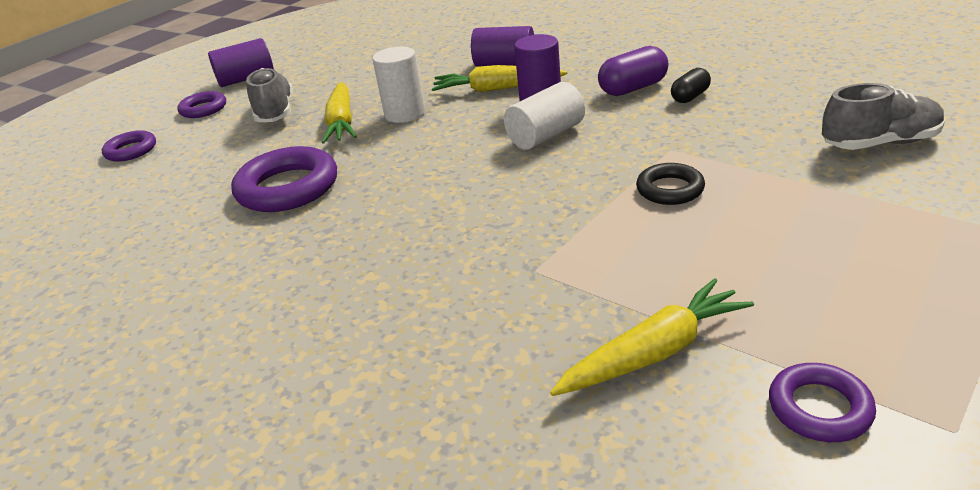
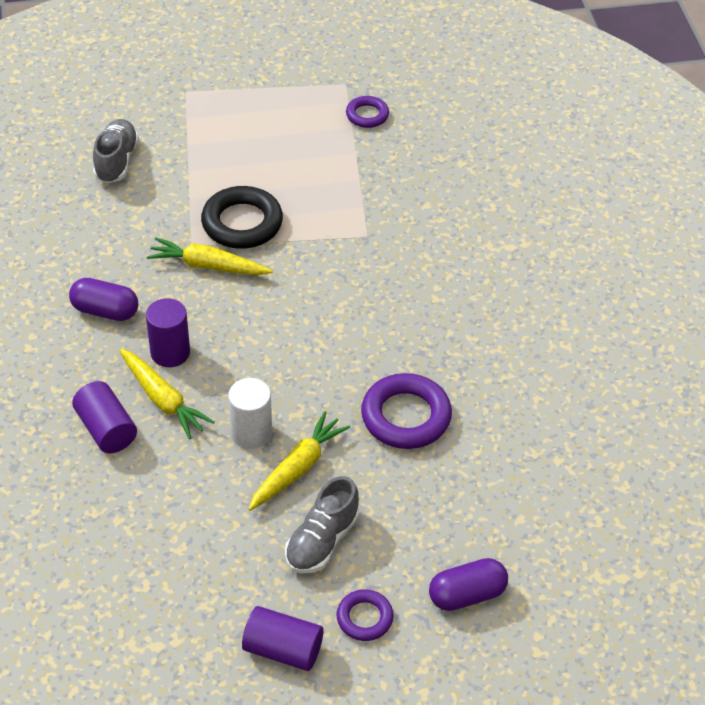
camera: 140 degrees left, 15 degrees up
purple ring [102,130,156,162] -> purple capsule [429,558,508,611]
white cylinder [504,82,585,150] -> none
yellow carrot [550,278,754,396] -> yellow carrot moved to [147,237,273,275]
black ring [636,163,705,205] -> black ring [201,186,283,249], size x1.76
black capsule [671,68,711,103] -> none
grey shoe [822,83,945,150] -> grey shoe turned 60 degrees clockwise [93,119,139,183]

